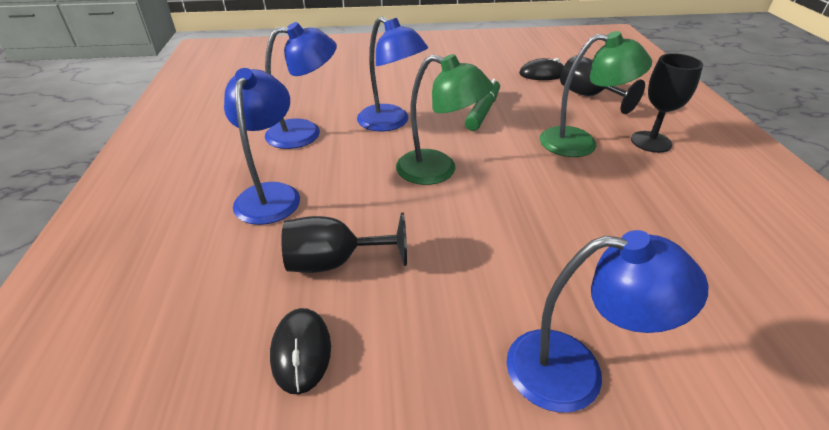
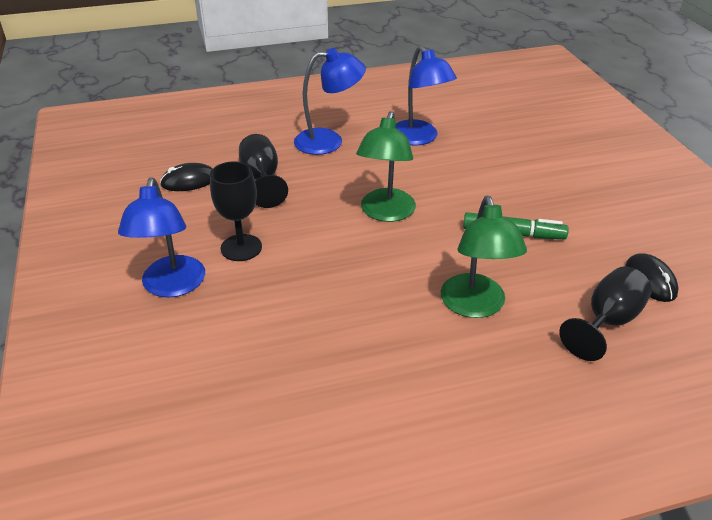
camera: 80 degrees right, 0 degrees up
blue lamp [357,16,428,132] -> none
black goblet [631,53,703,153] -> black goblet moved to [210,161,262,261]

